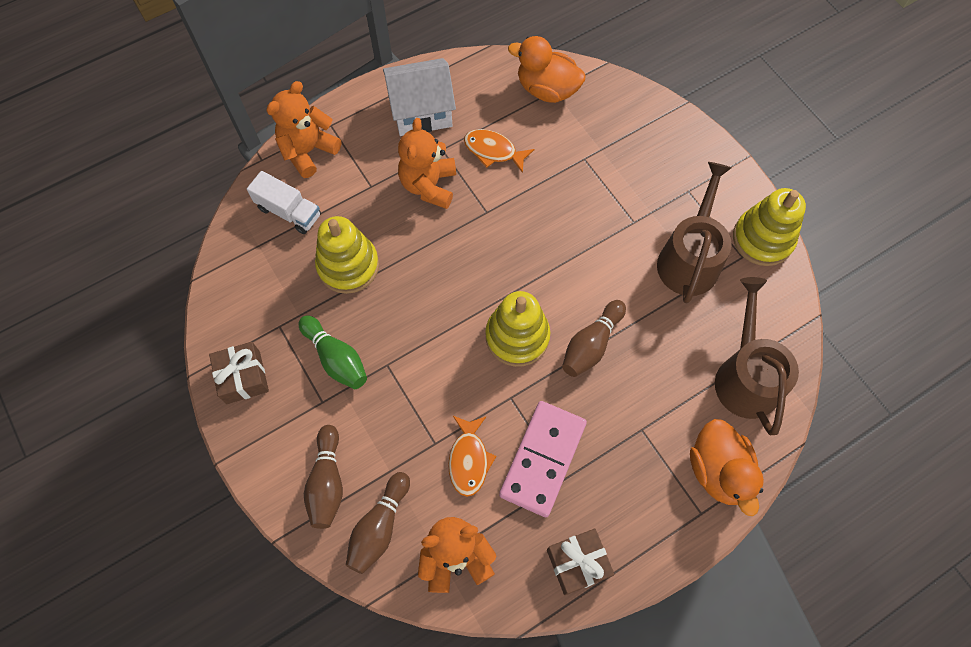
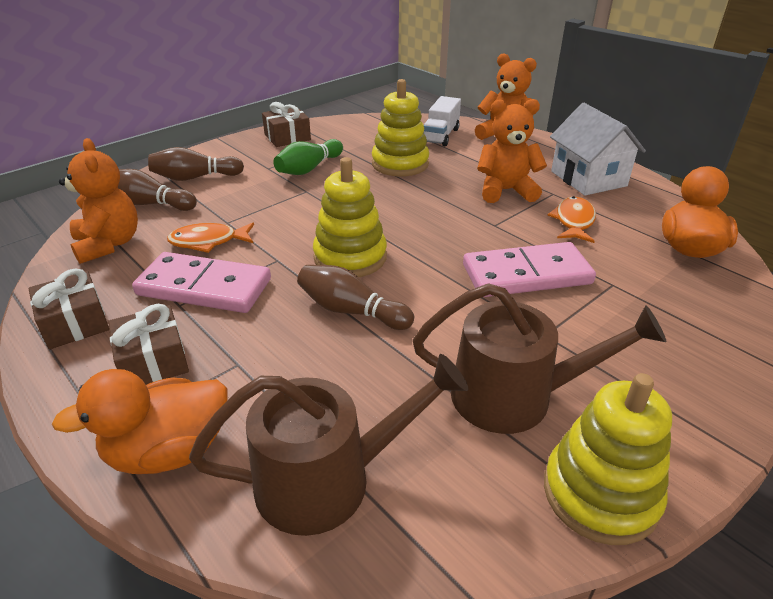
camera: 80 degrees right, 30 degrees down
none -> brown gift [108,304,189,385]
none -> pink domino [463,242,596,297]

